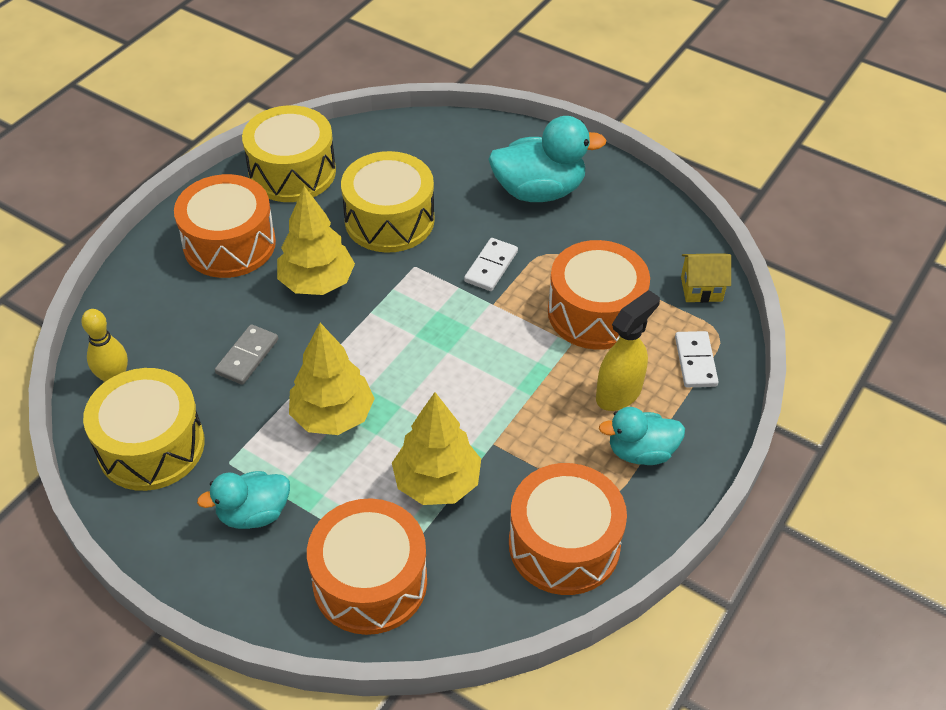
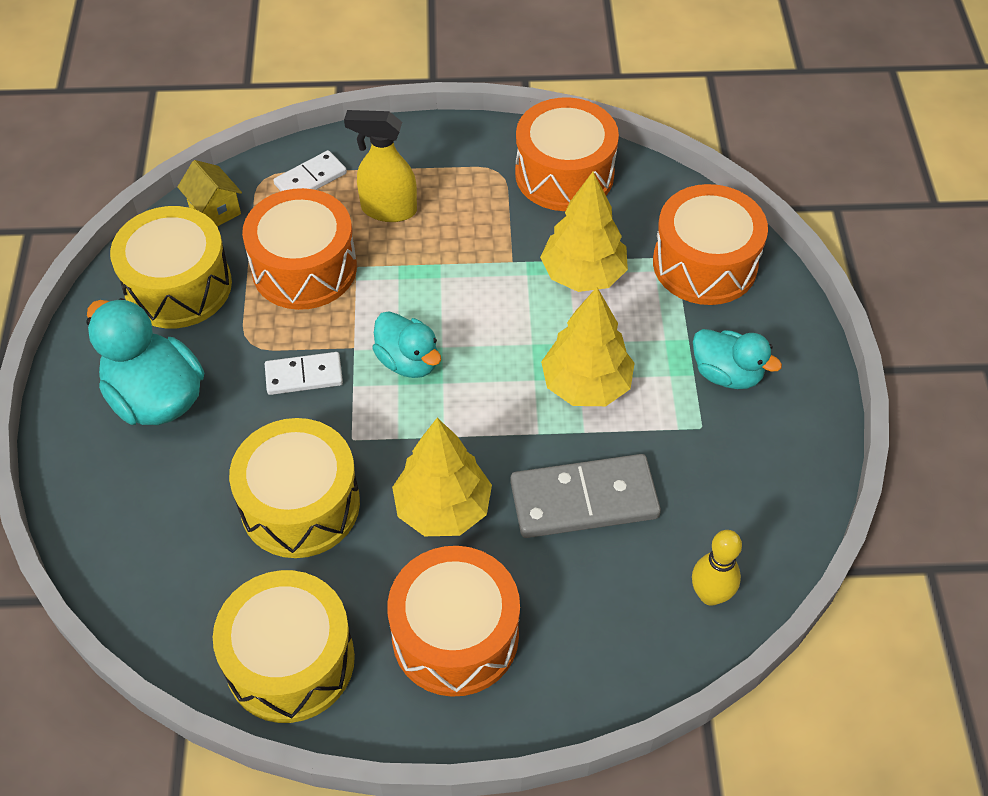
camera: 125 degrees left, 5 degrees up
yellow drum [83,368,205,491] -> yellow drum moved to [110,206,232,328]
grey domino [215,324,278,385] -> grey domino [510,454,661,538], size x1.75
turquoise duck [599,407,685,465] -> turquoise duck moved to [372,311,441,378]

